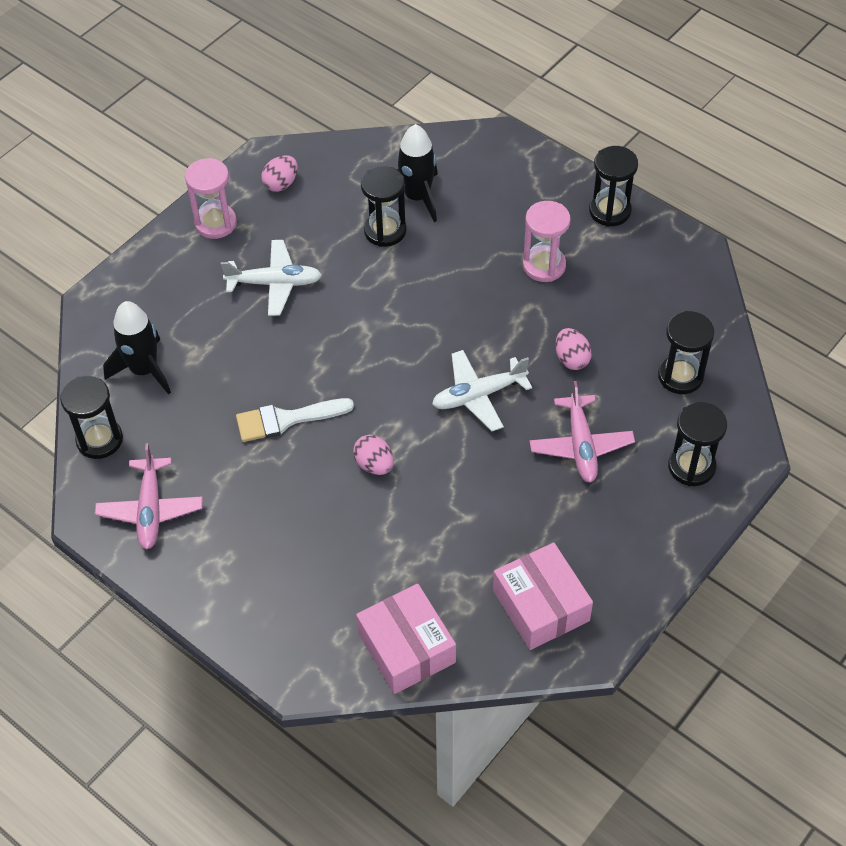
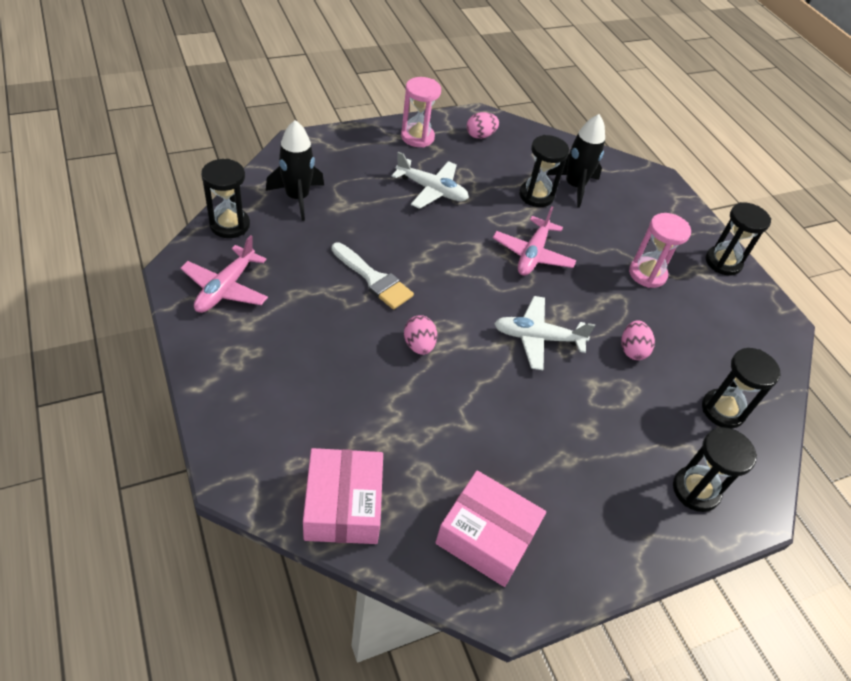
camera: 20 degrees right, 5 degrees down
white brush [236,398,354,442] -> white brush turned 150 degrees counterclockwise [332,242,414,309]
pink box [493,542,593,650] -> pink box turned 60 degrees counterclockwise [435,470,546,587]
pink plane [530,381,635,483] -> pink plane moved to [493,206,577,276]

